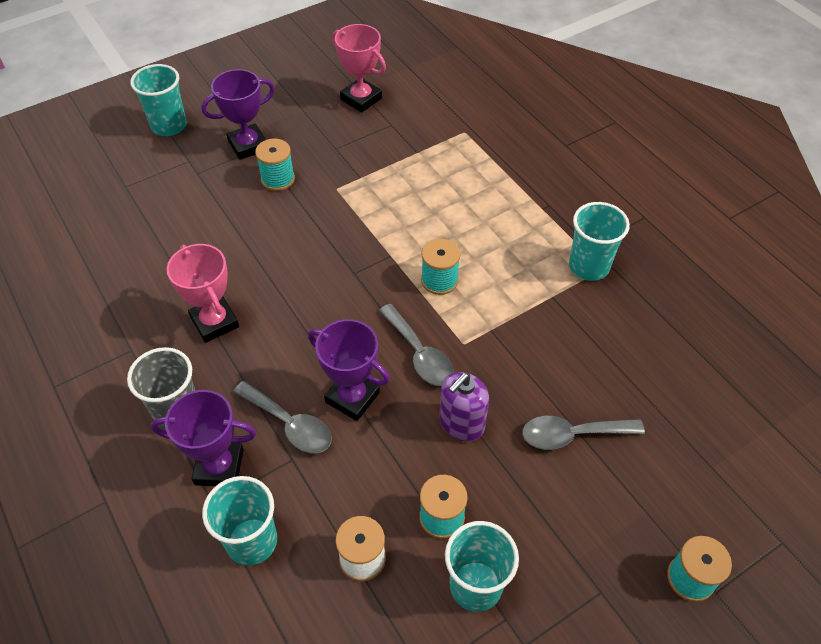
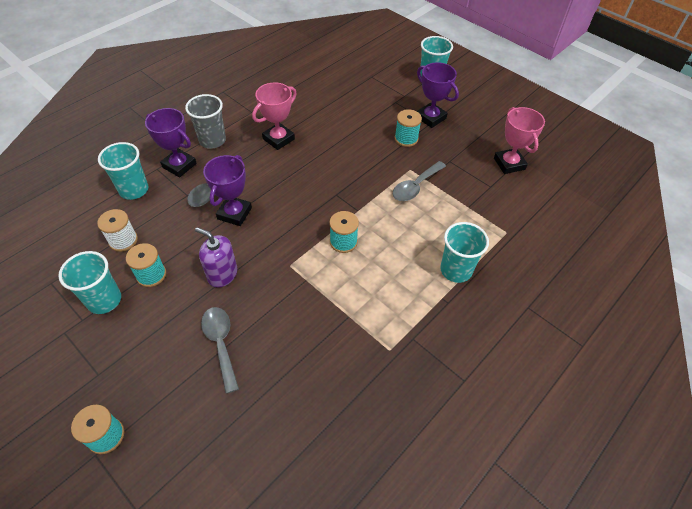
camera: 75 degrees right, 0 degrees up
purple trophy [151,390,256,486] -> purple trophy turned 45 degrees counterclockwise [145,108,197,178]
pink trophy [332,24,386,113] -> pink trophy turned 45 degrees counterclockwise [494,107,545,174]
grey spoon [379,304,454,386] -> grey spoon moved to [393,161,446,201]
turquoise cup [569,202,630,281] -> turquoise cup moved to [440,222,489,283]

